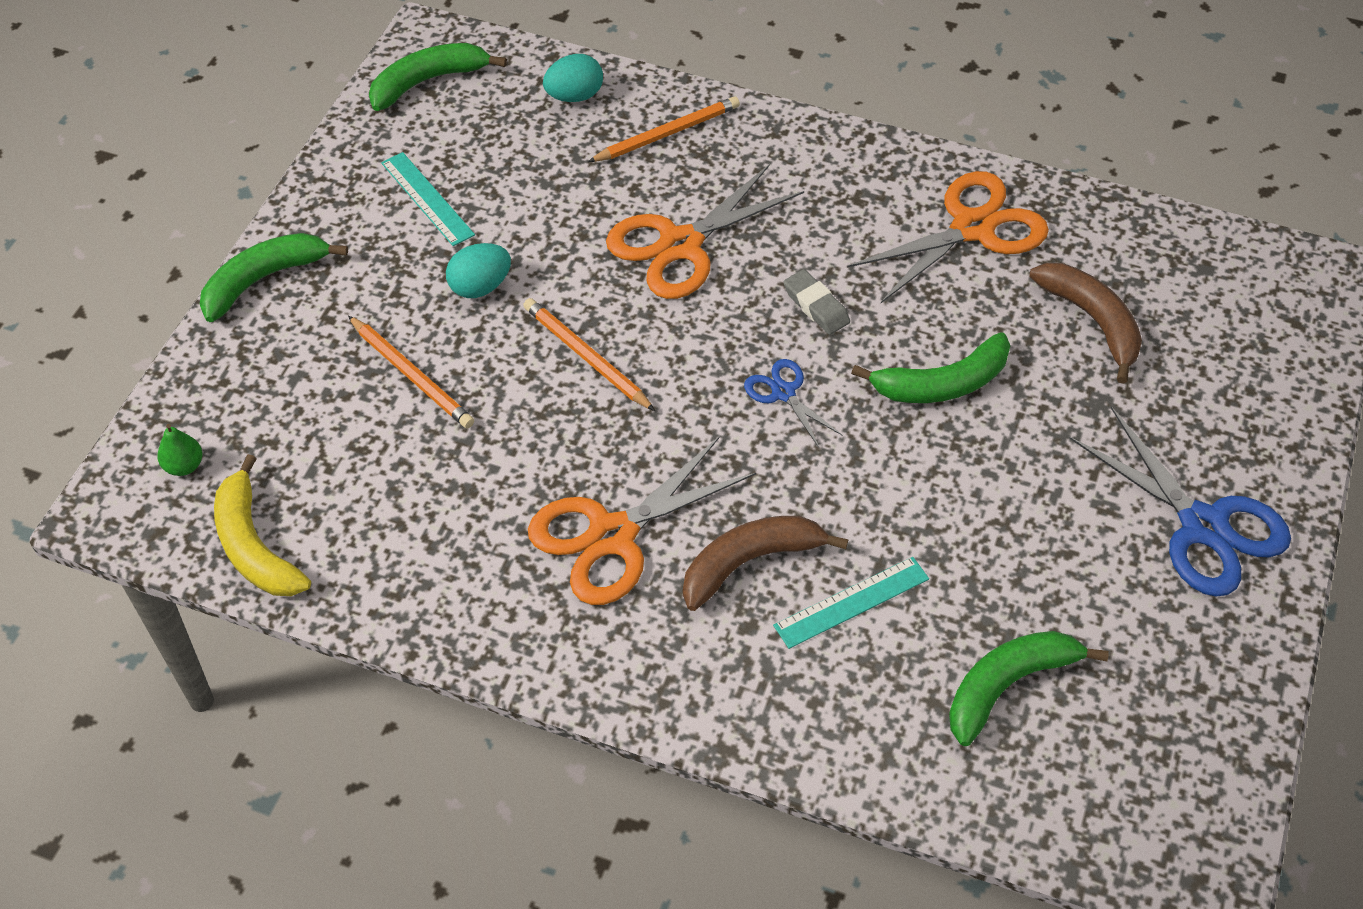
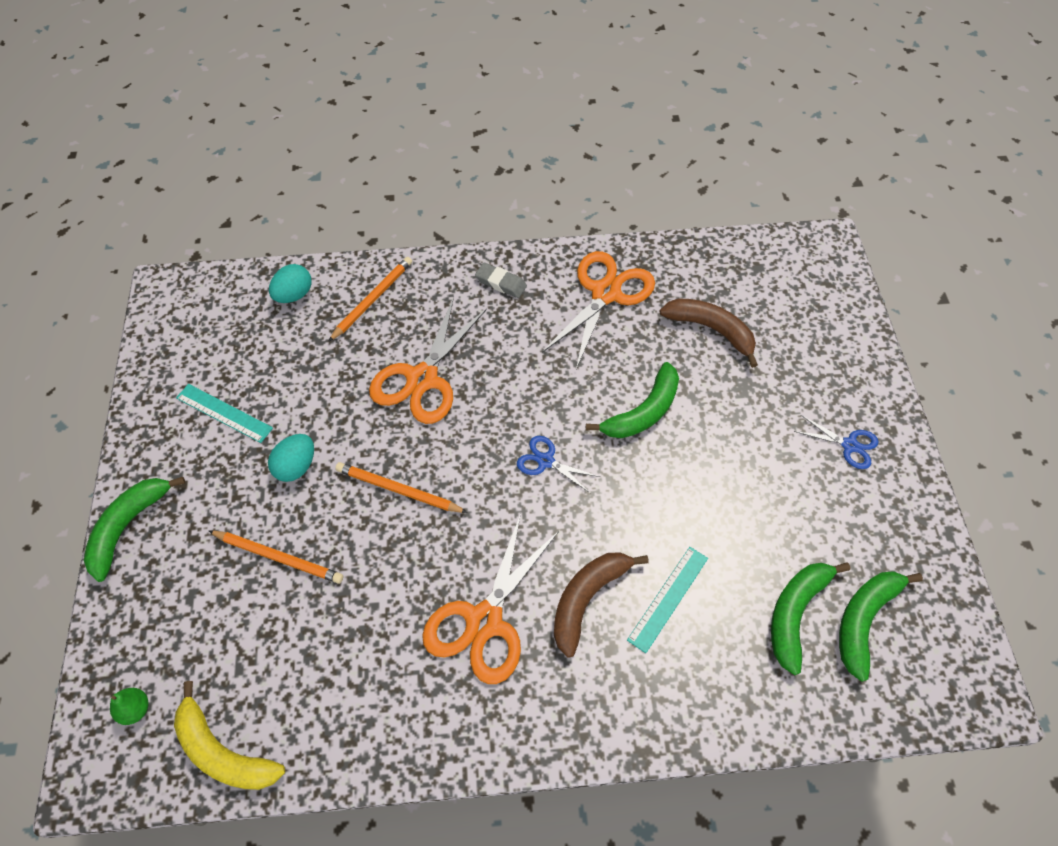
camera: 25 degrees left, 5 degrees up
green banana [369,43,507,111] -> green banana moved to [839,571,923,682]
grey eraser [784,269,850,335] -> grey eraser moved to [475,263,527,298]
blue scissors [1069,407,1291,597] -> blue scissors [794,415,879,469], size x0.51

